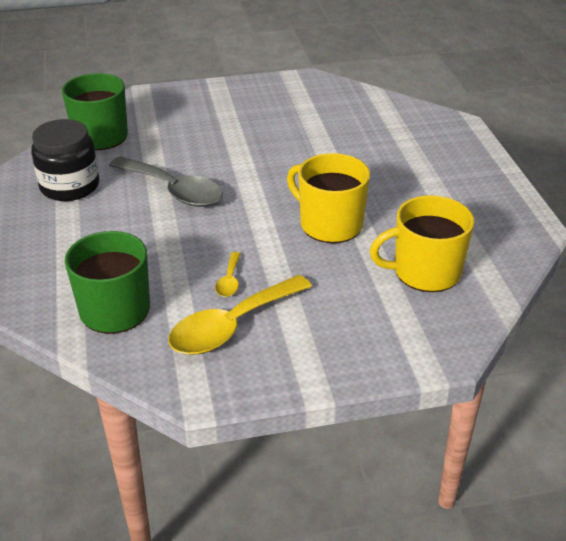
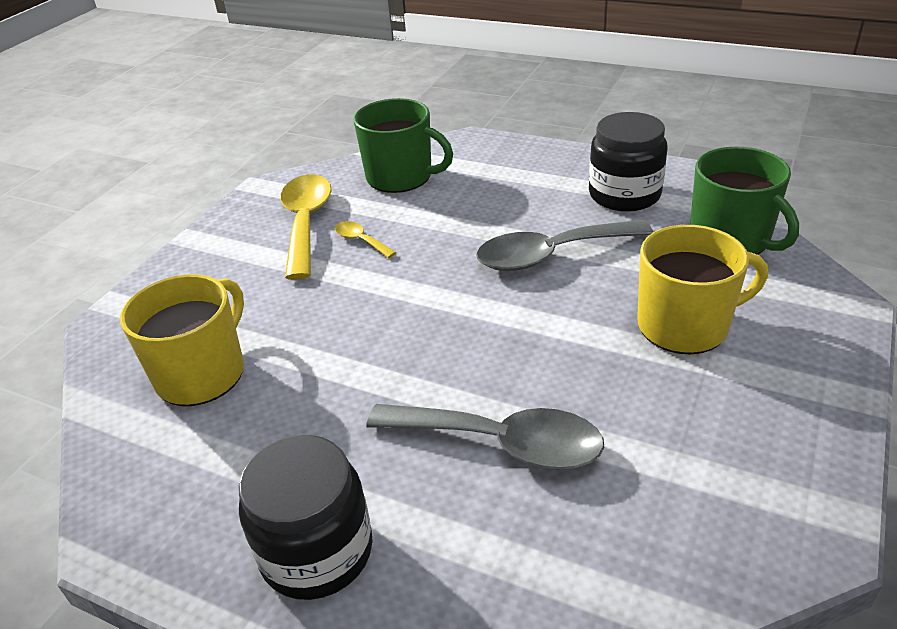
camera: 130 degrees right, 0 degrees up
yellow mug [287,153,370,243] -> yellow mug moved to [637,225,768,354]
none -> black jar [239,435,373,600]
none -> grey spoon [367,404,604,470]

